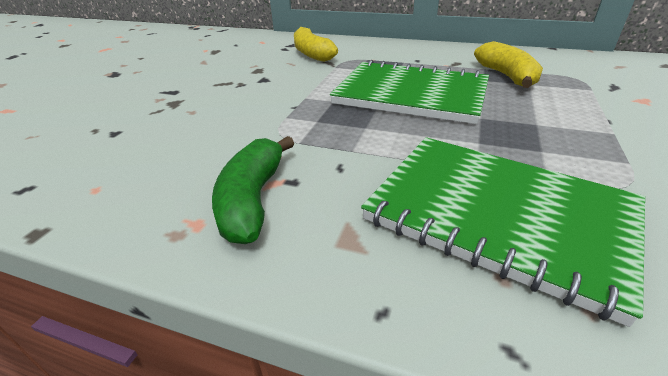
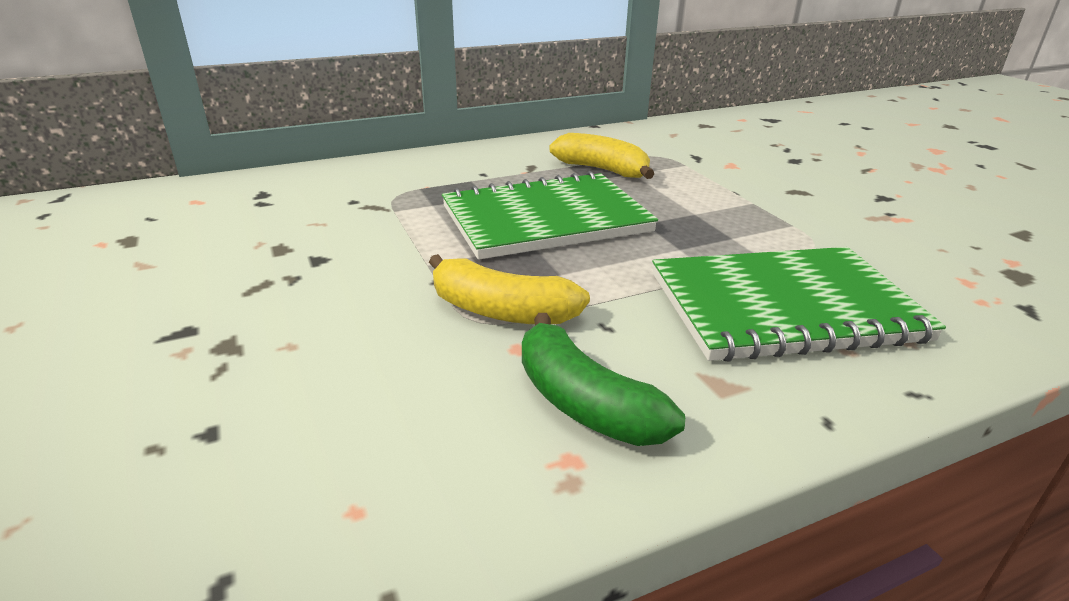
camera: 45 degrees left, 5 degrees down
yellow banana [294,27,338,62] -> yellow banana moved to [429,254,590,324]

